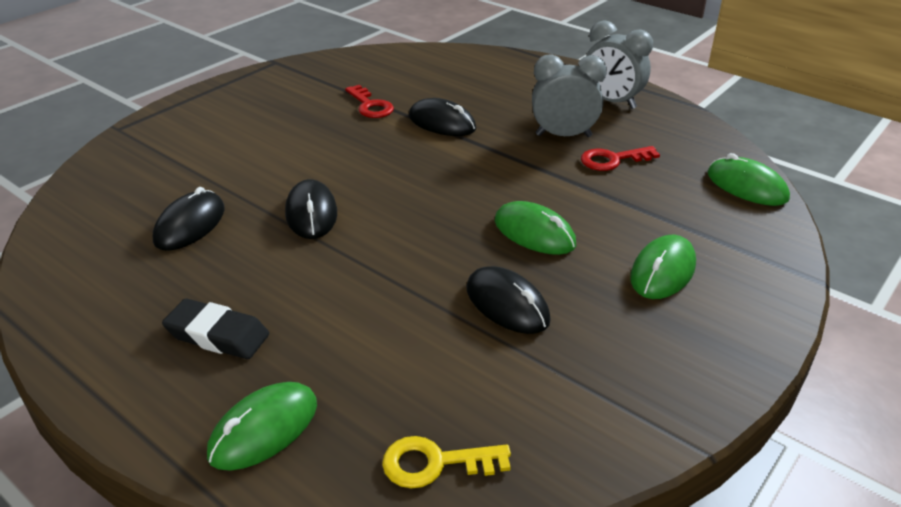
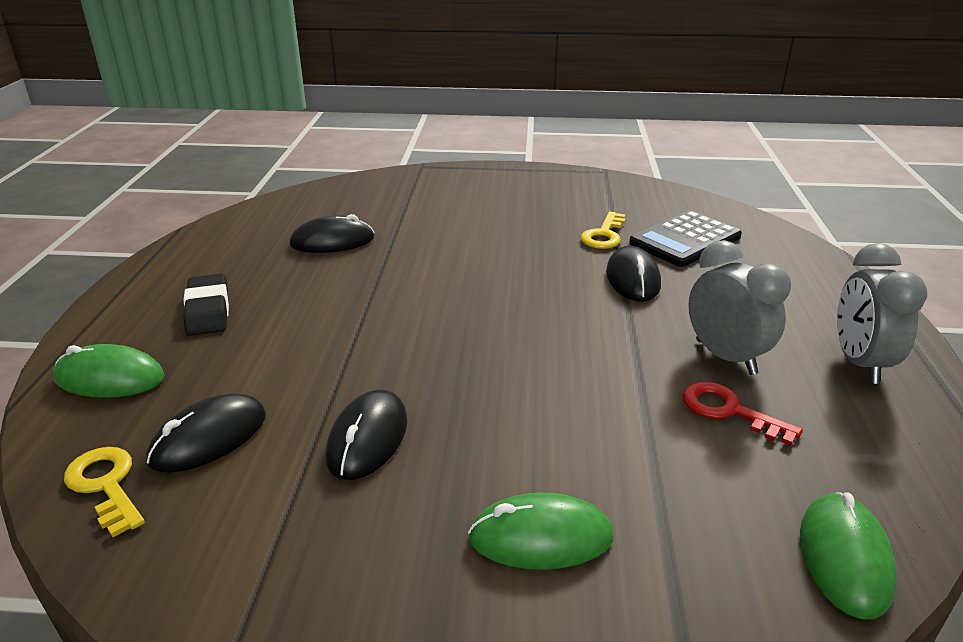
camera: 55 degrees right, 5 degrees down
black mouse [285,179,337,239] -> black mouse moved to [146,393,266,473]
red key [345,85,394,118] -> yellow key [581,212,625,249]
green mouse [495,201,576,255] -> none
none -> black calculator [629,210,742,267]

